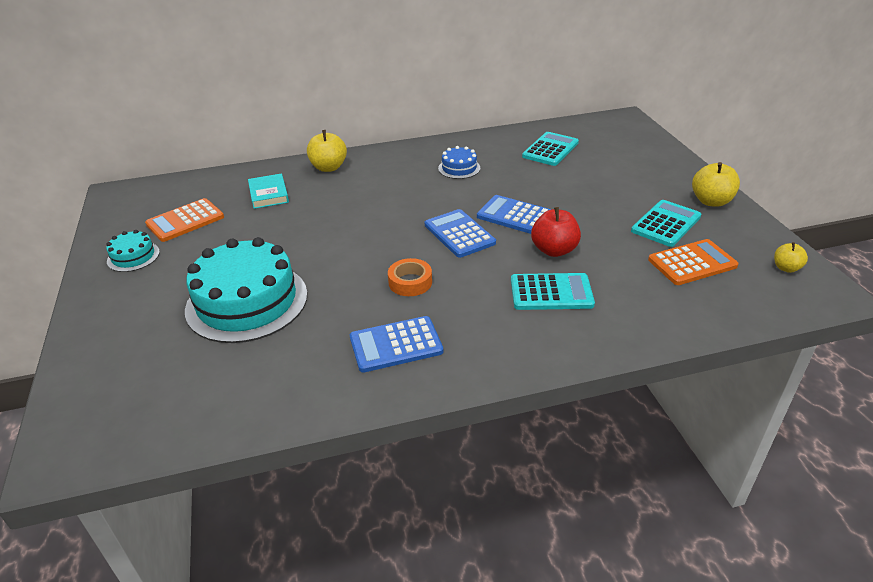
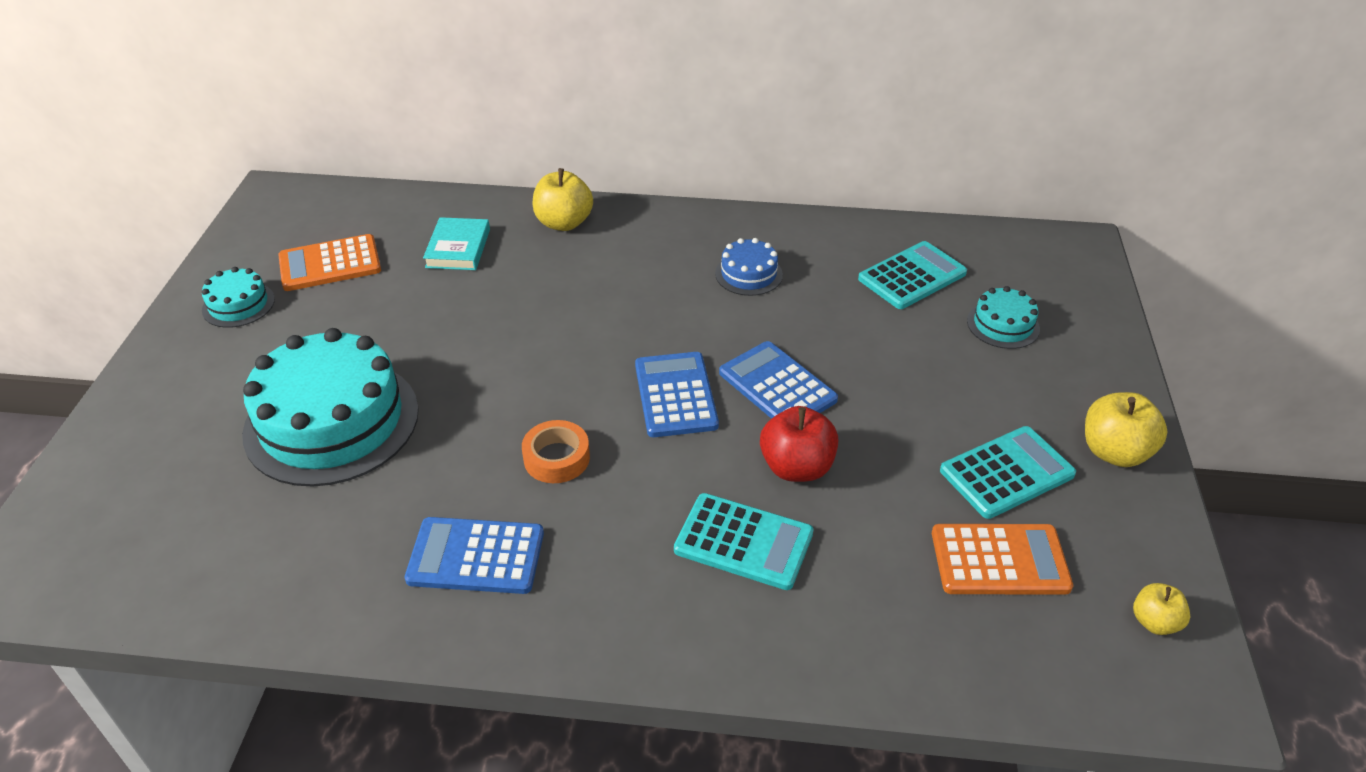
camera: 20 degrees right, 5 degrees up
none -> turquoise cake [967,286,1040,349]

